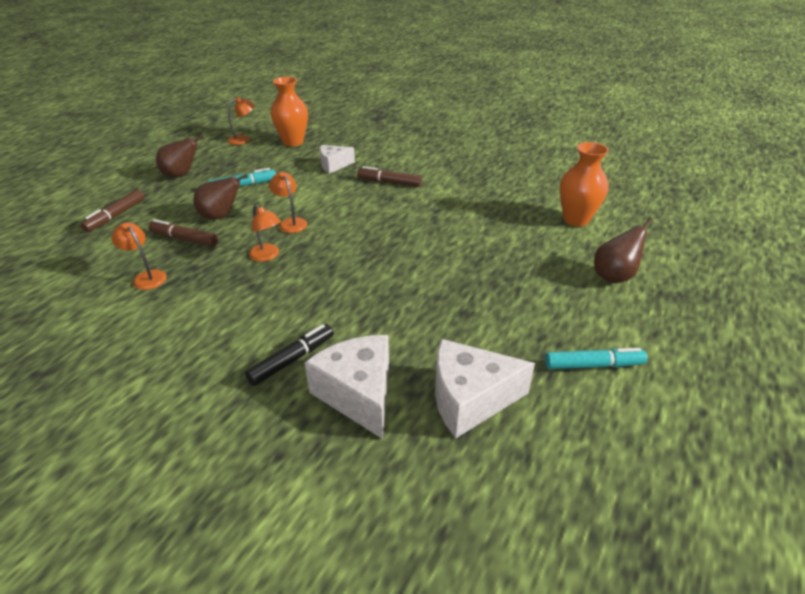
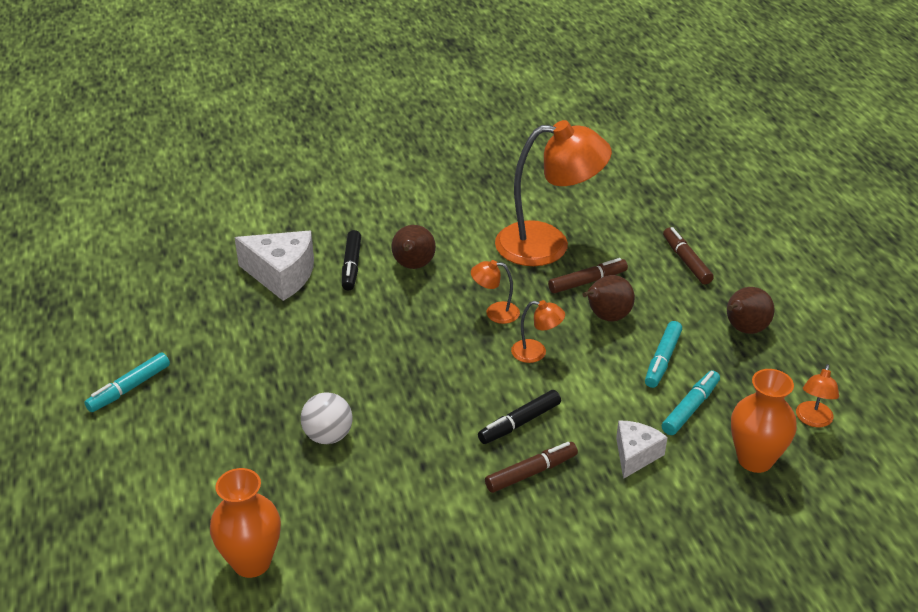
camera: 135 degrees right, 0 degrees up
orange lamp [111,223,167,290] -> orange lamp [495,120,612,266], size x2.33
white cheese [435,339,535,438] -> none
brown pear [594,217,653,283] -> brown pear moved to [392,225,436,269]
none -> white ball [301,392,353,444]
none -> black marker [478,390,561,444]
none -> turquoise marker [662,371,720,435]

